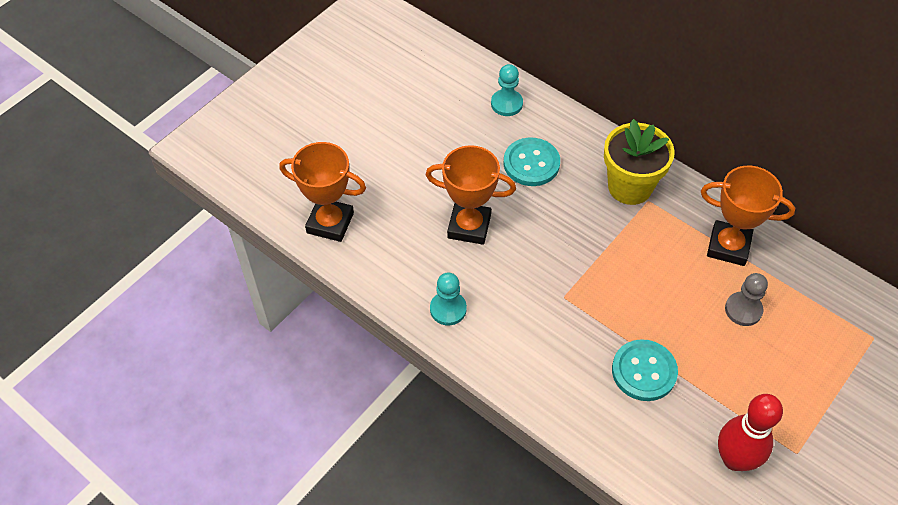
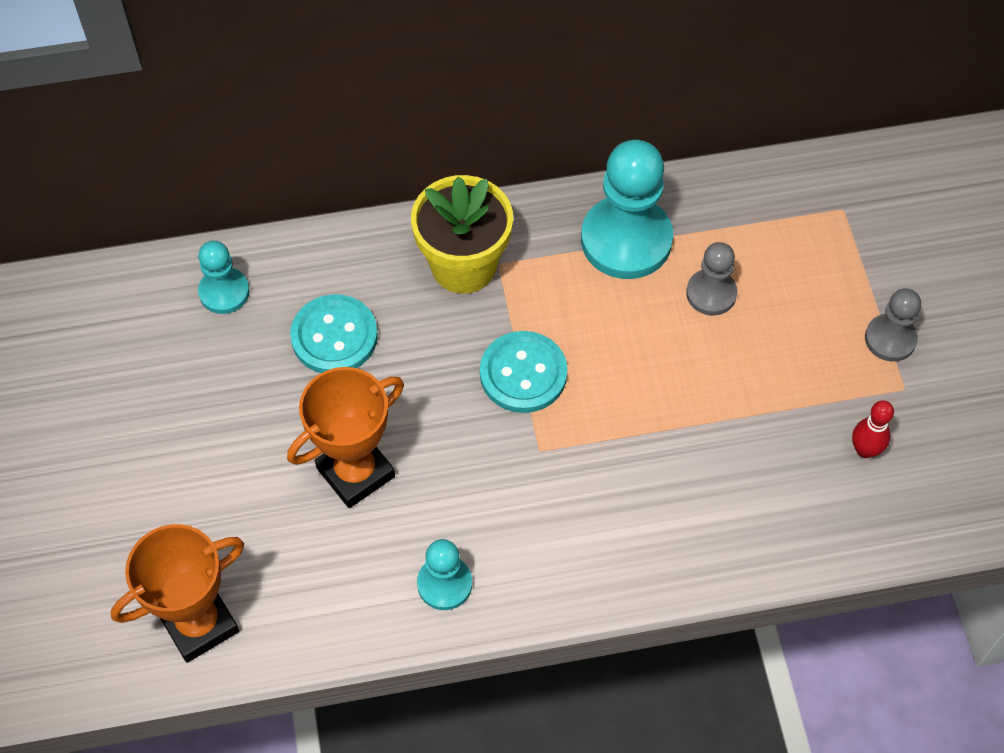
camera: 50 degrees left, 5 degrees up
turquoise button [612,339,678,401] -> turquoise button moved to [480,331,568,413]
orange trophy [701,166,795,266] -> turquoise pawn [581,140,673,279]
red bowling pin [718,394,783,471] -> red bowling pin [852,400,894,458], size x0.55
none -> grey pawn [865,288,921,362]

